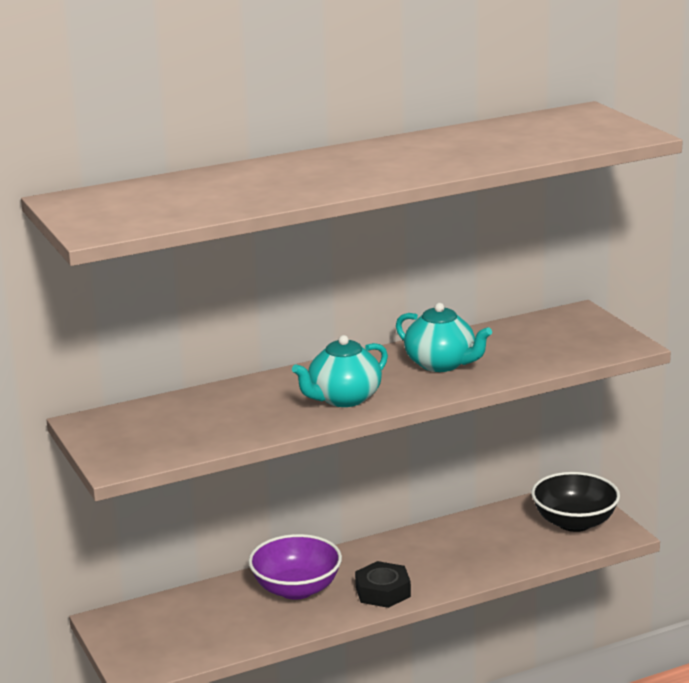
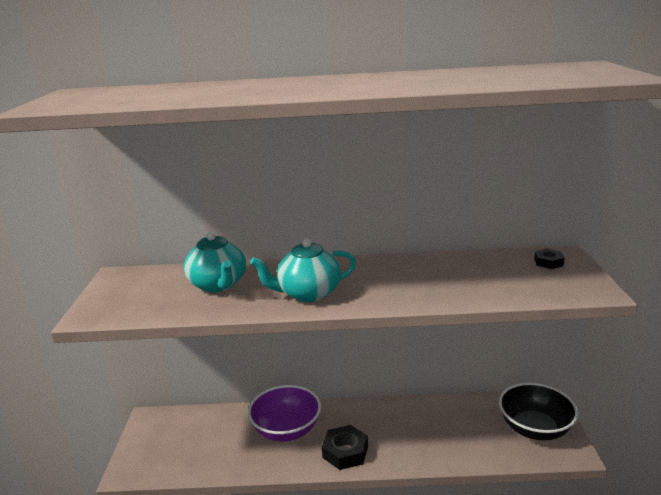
camera: 25 degrees right, 0 degrees up
turquoise teapot [396,303,492,372] -> turquoise teapot moved to [184,232,246,292]
none -> black nut [534,249,565,269]

